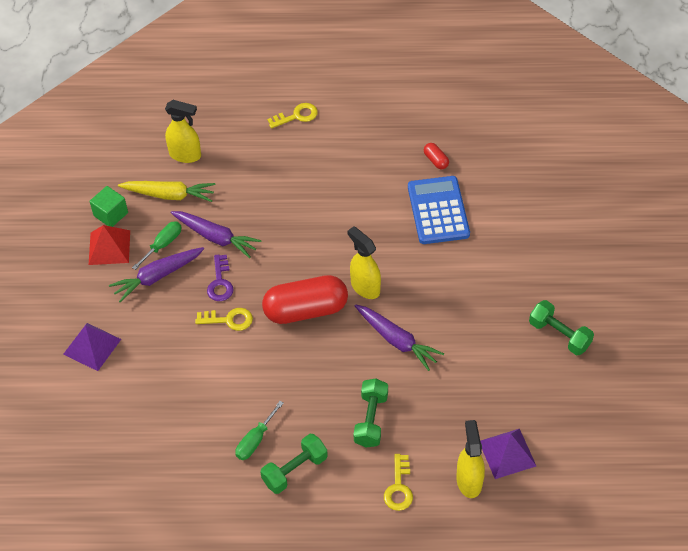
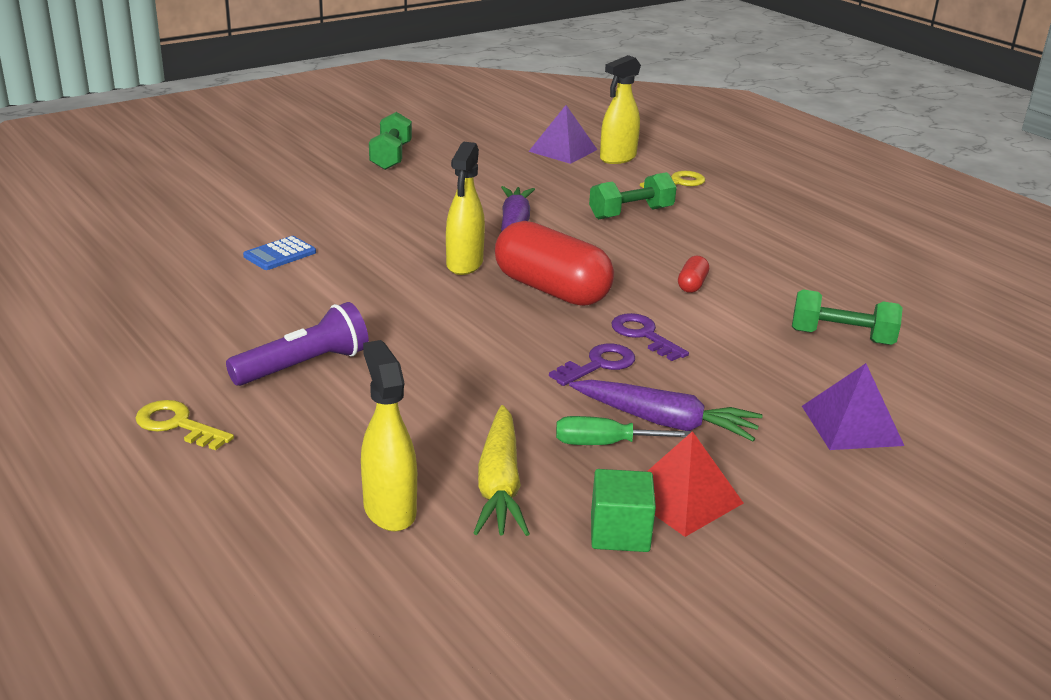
camera: 130 degrees left, 25 degrees down
yellow carrot [118,181,216,202] -> yellow carrot turned 150 degrees counterclockwise [473,405,530,536]
purple carrot [171,211,262,258] -> none
yellow key [195,308,253,331] -> purple key [611,313,689,361]
green screwdriver [235,401,284,460] -> none
green dumbbell [260,434,328,494] -> green dumbbell moved to [792,290,903,345]
blue calculator [408,176,470,244] -> blue calculator [243,236,316,270], size x0.51
red capsule [424,143,449,169] -> red capsule moved to [678,256,709,293]
none -> purple flashlight [226,302,369,386]

